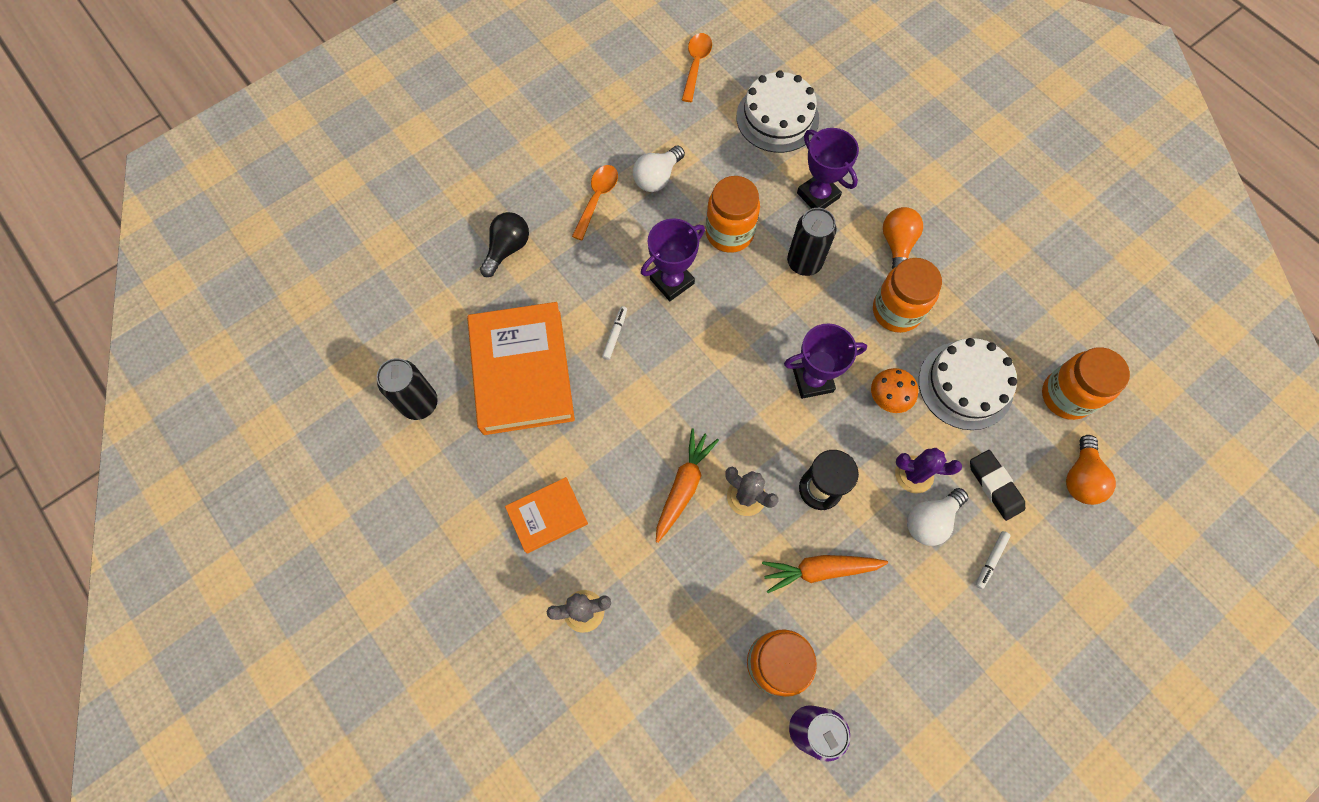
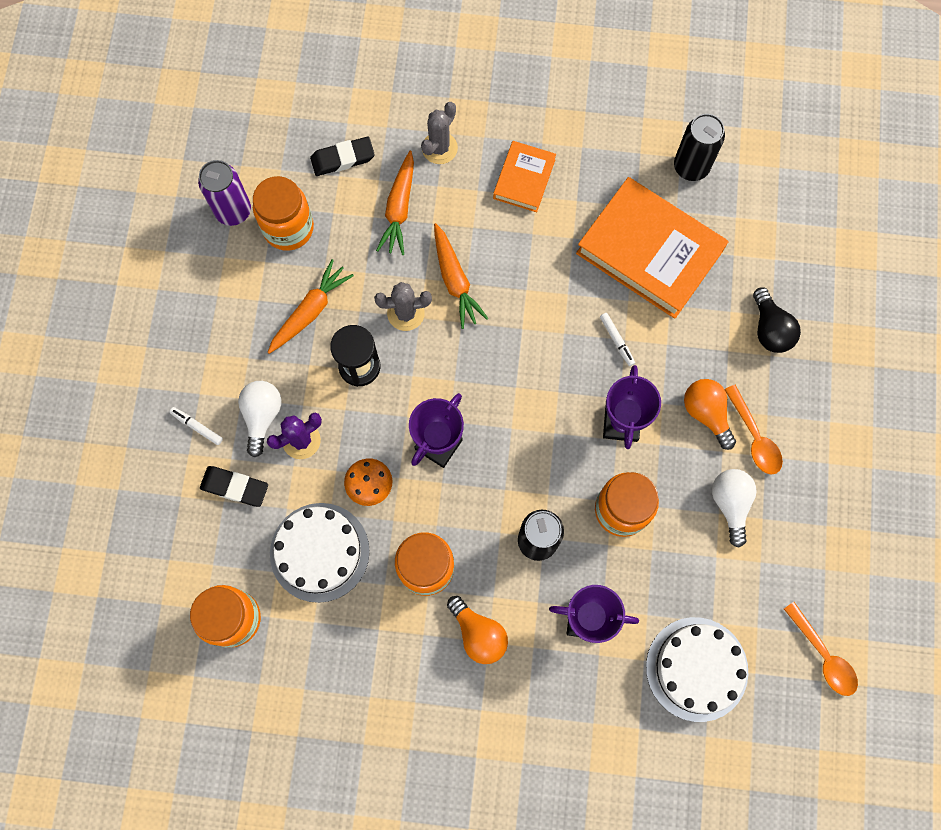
camera: 135 degrees right, 5 degrees up
white marker [976,531,1011,589] -> white marker turned 45 degrees counterclockwise [170,407,223,445]
orange light bulb [1066,435,1116,505] -> orange light bulb moved to [684,379,736,450]
none -> black eraser [310,137,375,176]
none -> orange carrot [376,151,414,255]

